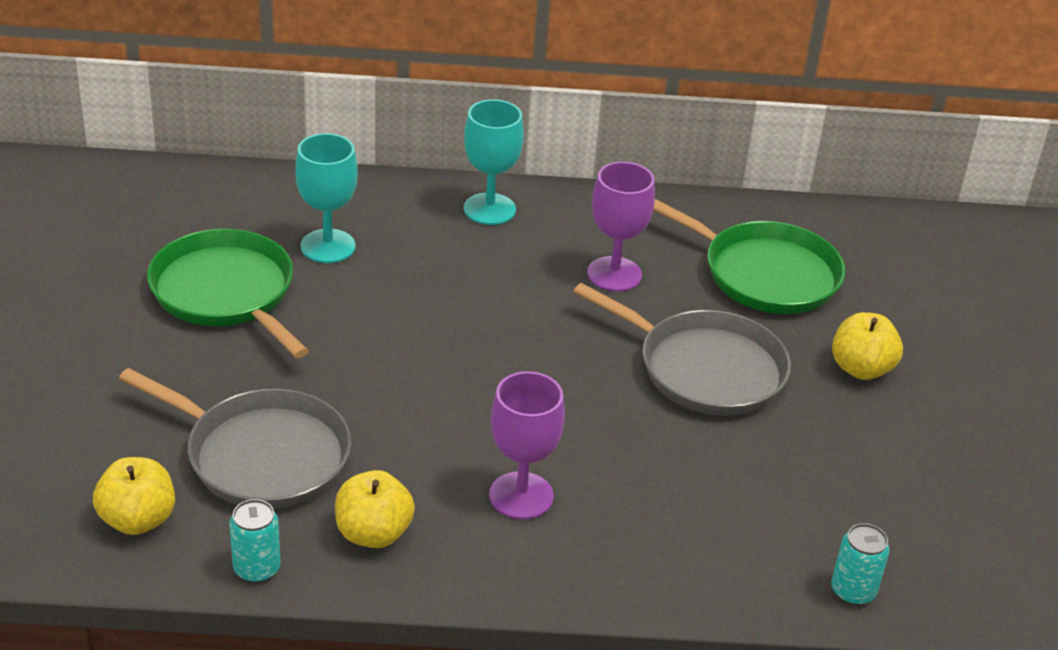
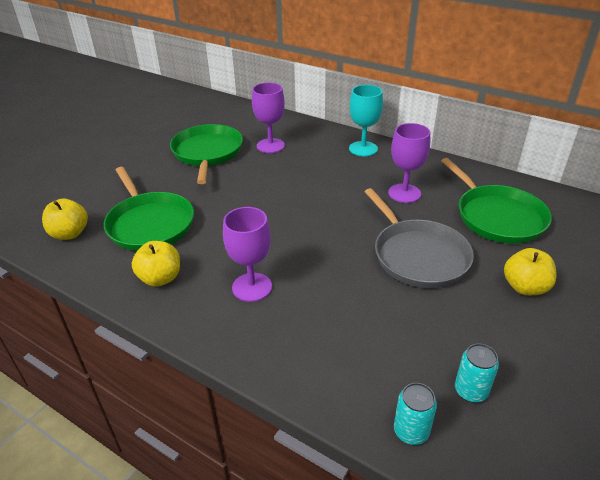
camera: 35 degrees right, 0 degrees up
grey pan [119,368,351,509] -> green pan [104,167,194,251]
turquoise can [230,499,280,583] -> turquoise can moved to [455,343,499,402]
turquoise goblet [295,133,358,263] -> purple goblet [252,83,285,153]

